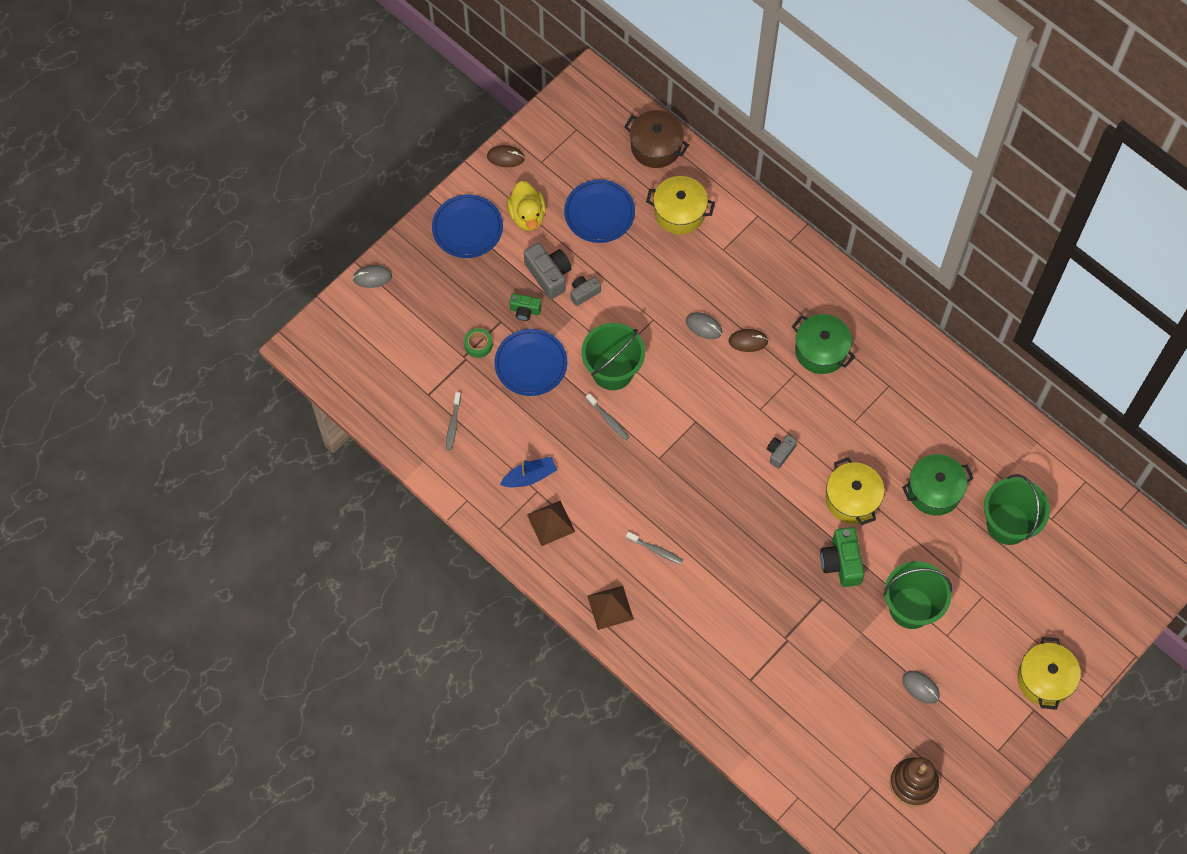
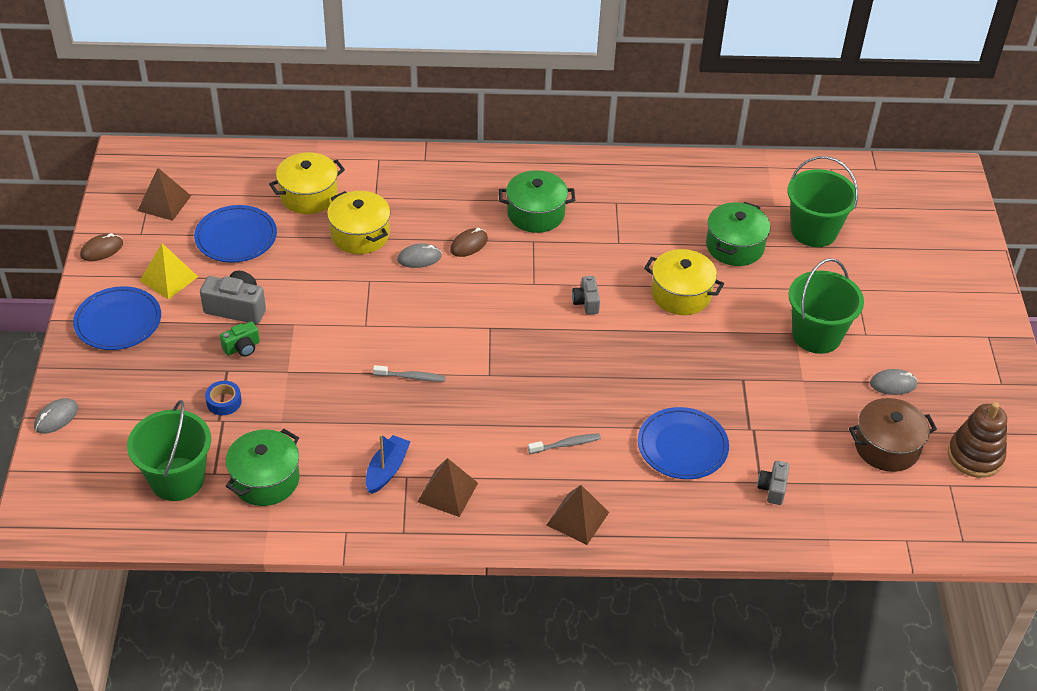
camera: 45 degrees left, 20 degrees down
grey toothbrush [446,392,461,450] -> green pot [226,429,299,506]
green tape [464,328,492,358] -> blue tape [205,381,242,415]
blue plate [494,329,567,396] -> blue plate moved to [638,407,729,479]
yellow duck [507,181,546,231] -> yellow pyramid [140,243,198,300]
grey camera [570,276,601,306] -> grey camera moved to [757,461,789,505]
green bucket [581,323,645,390] -> green bucket moved to [127,400,211,501]
brown pot [624,110,689,168] -> brown pot moved to [849,398,937,472]
green camera [820,527,864,587] -> none
yellow pot [1017,637,1081,710] -> yellow pot moved to [327,191,391,254]
none -> brown pyramid [138,168,191,221]

